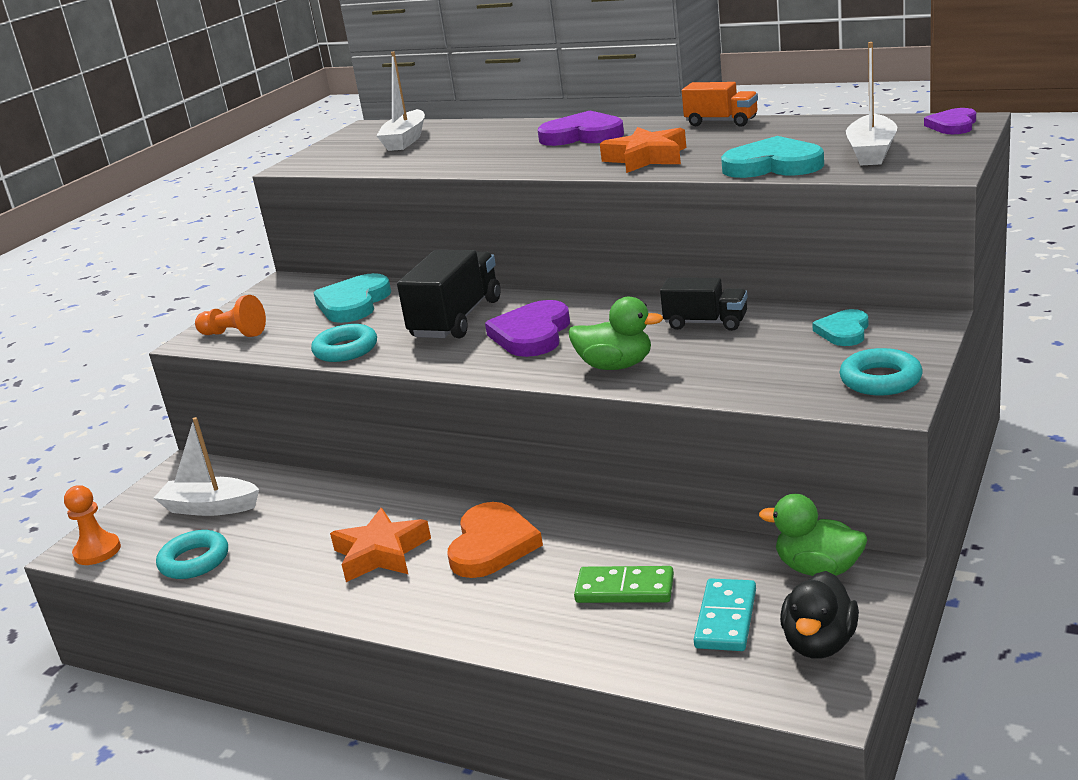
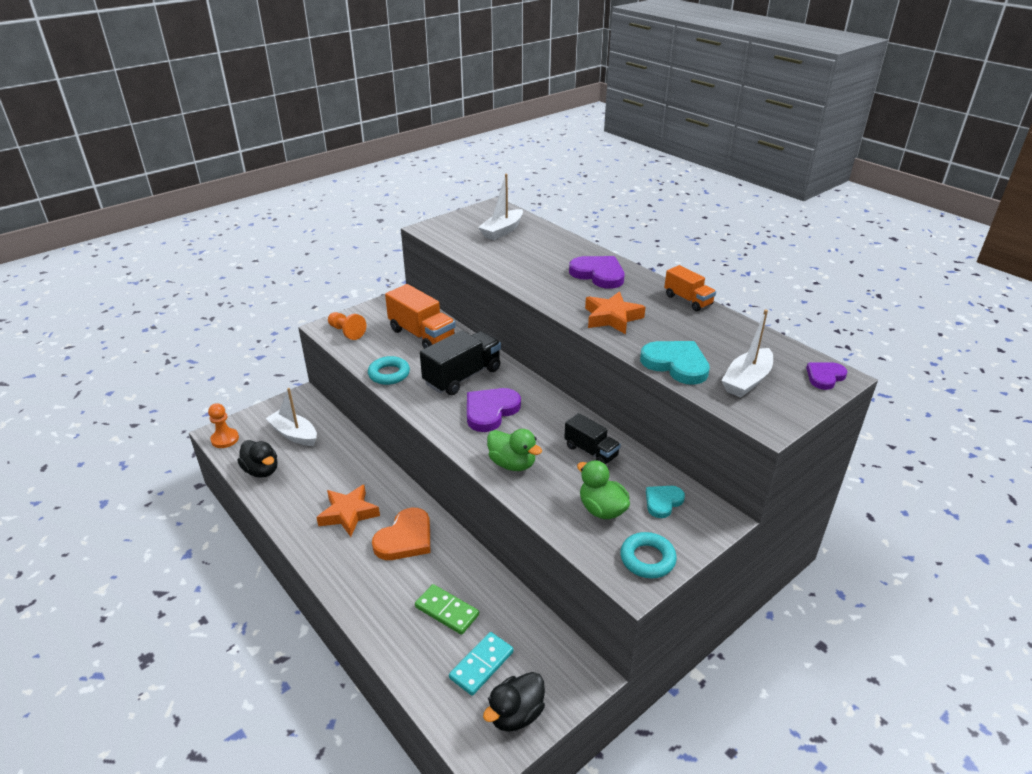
camera: 20 degrees right, 10 degrees up
turquoise ring [156,530,228,579] -> black duck [237,440,278,478]
turquoise heart [313,273,391,323] -> orange truck [385,284,456,349]
green duck [759,494,867,576] -> green duck moved to [577,460,630,519]

